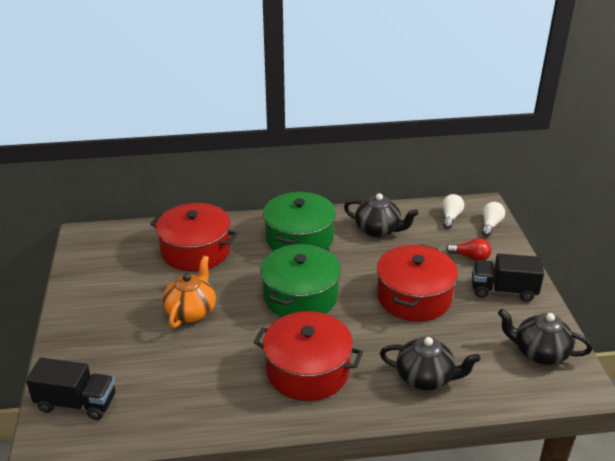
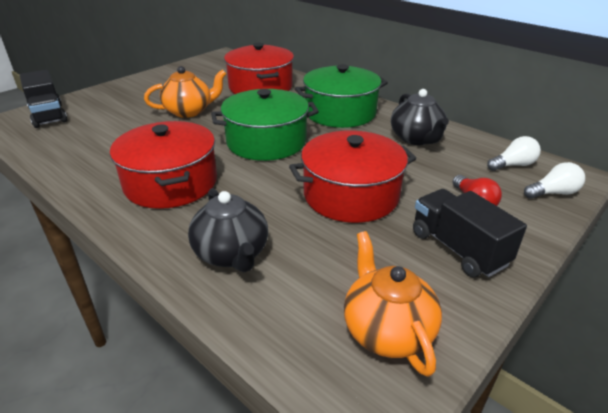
camera: 50 degrees right, 0 degrees up
black teapot [498,309,592,365] -> orange teapot [344,231,442,377]

